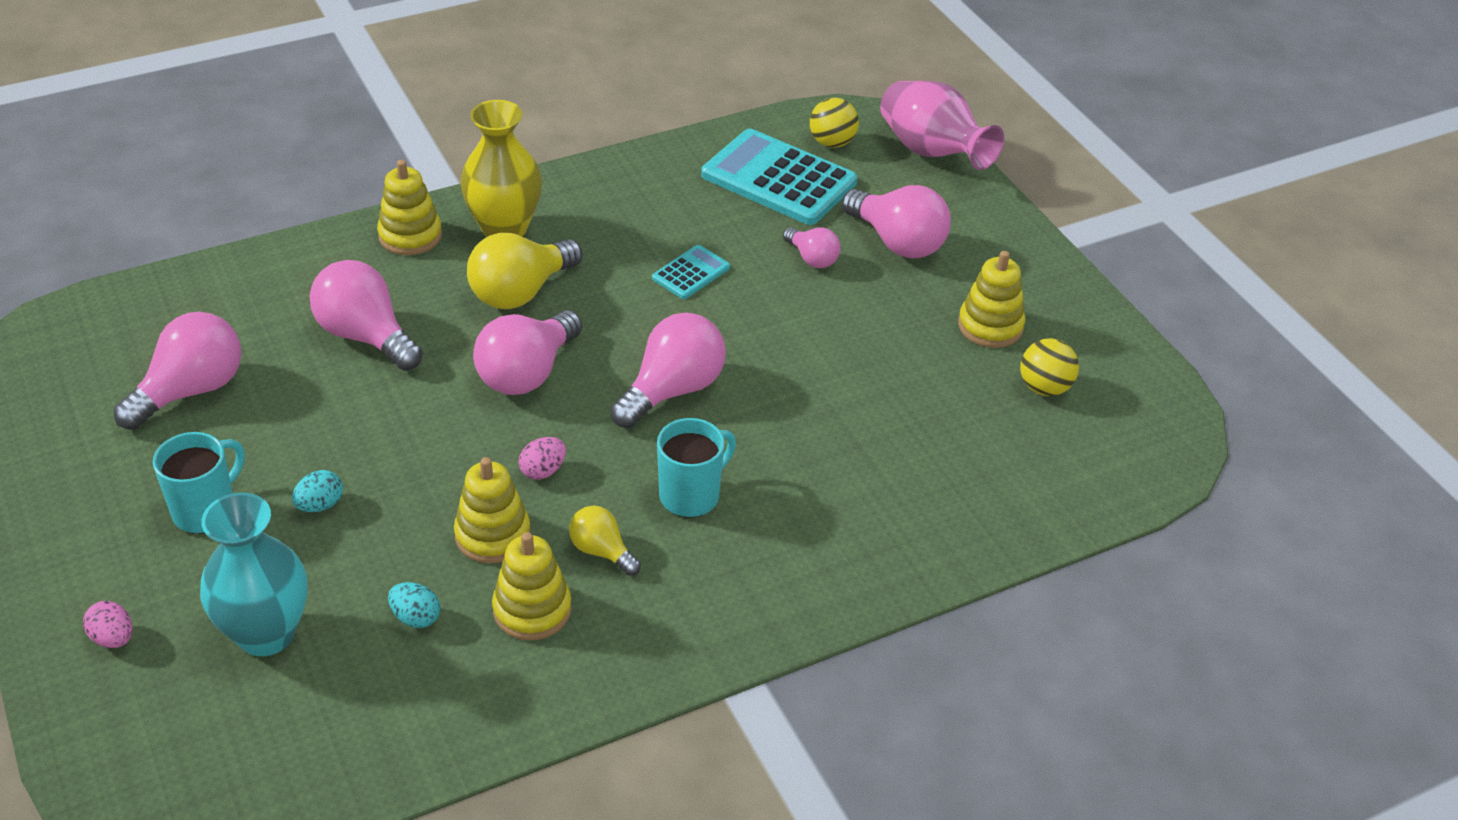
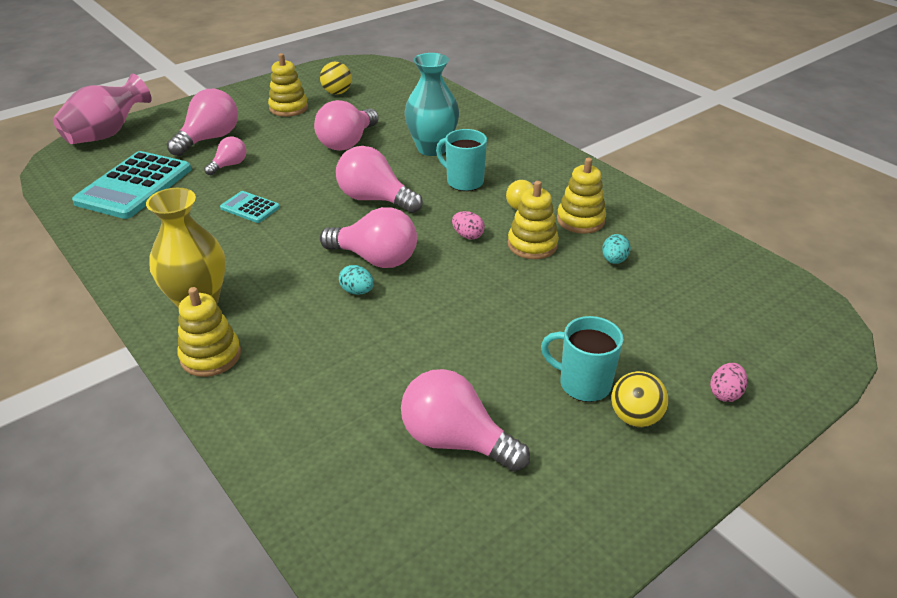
camera: 100 degrees left, 5 degrees down
turquoise vase [200,492,308,656] -> turquoise vase moved to [404,53,459,156]
turquoise egg [292,470,343,512] -> turquoise egg moved to [339,265,374,295]
pink light bulb [310,260,423,371] -> pink light bulb moved to [314,100,379,151]
yellow light bulb [467,233,582,309] -> none
yellow ball [810,98,859,148] -> yellow ball moved to [611,371,669,427]

